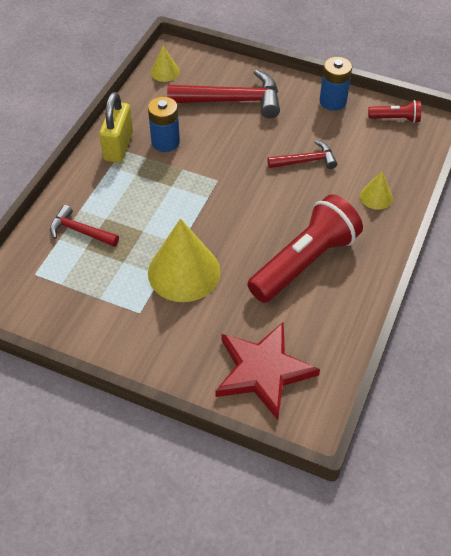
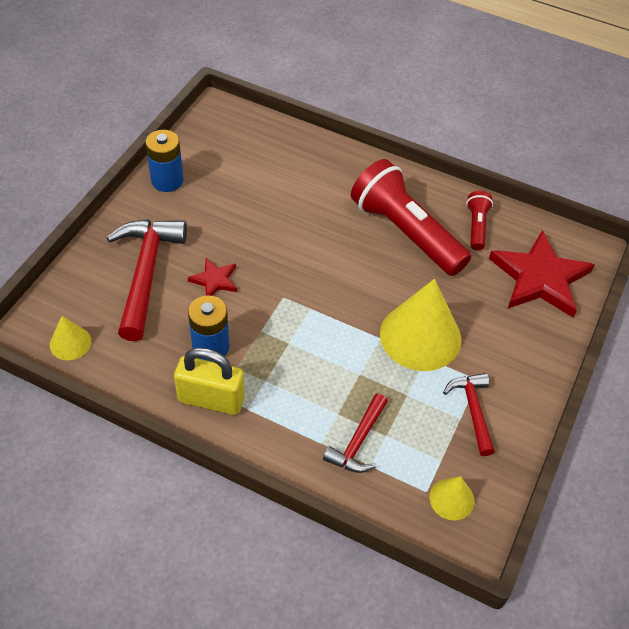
camera: 90 degrees left, 0 degrees up
red hammer [267,140,337,169] -> red hammer moved to [443,373,495,456]
yellow cone [360,171,393,210] -> yellow cone moved to [429,476,474,521]
red flashlight [368,100,421,123] -> red flashlight moved to [466,191,493,250]
none -> red star [187,258,237,296]

